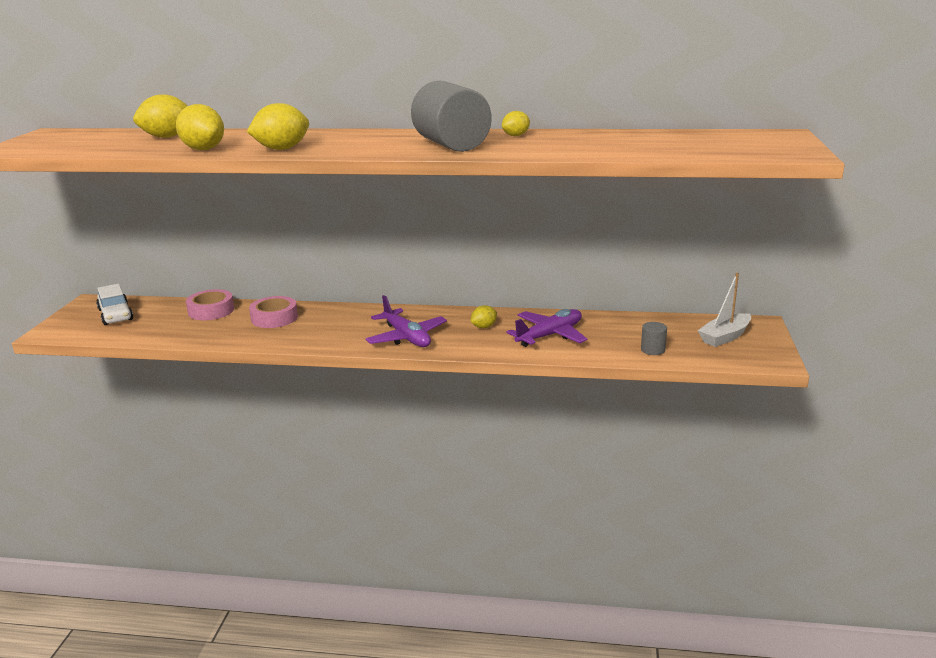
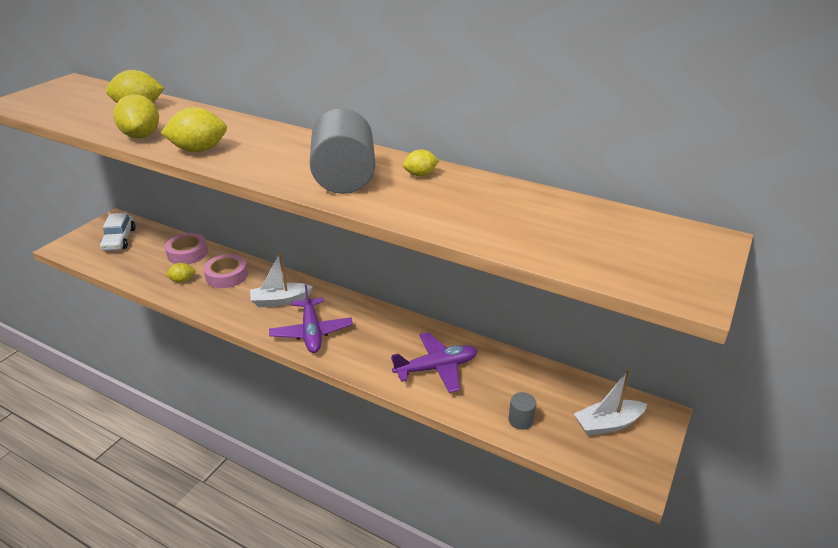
camera: 20 degrees right, 10 degrees up
yellow lemon [471,305,497,328] -> yellow lemon moved to [166,263,196,283]
none -> white boat [250,252,313,307]

